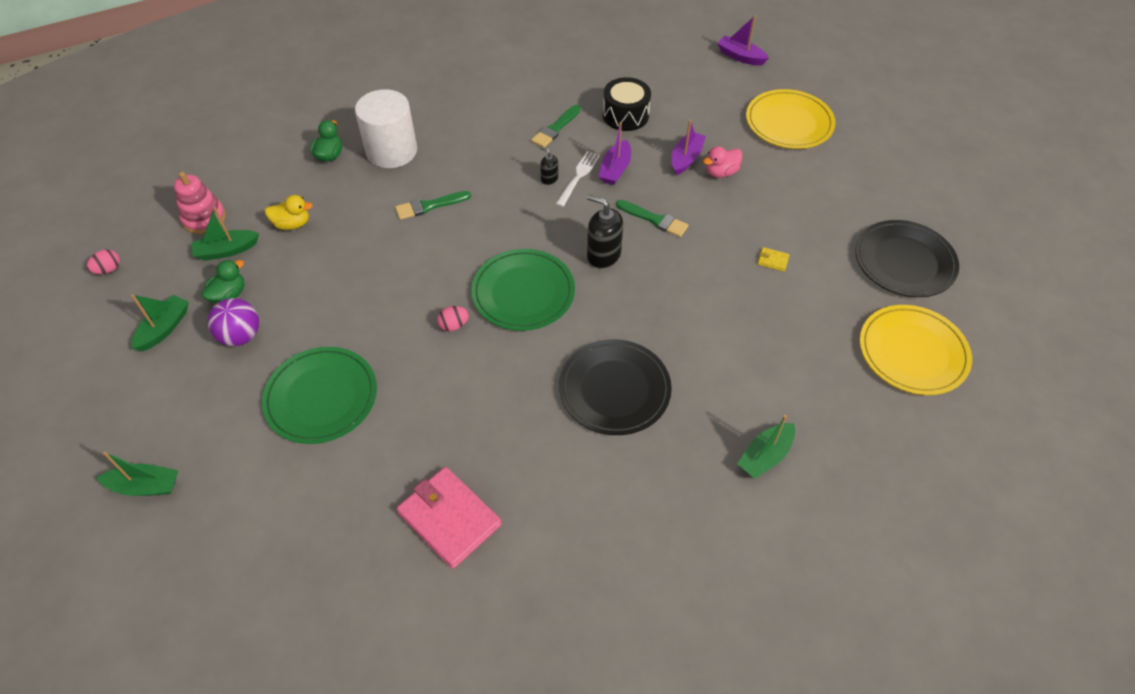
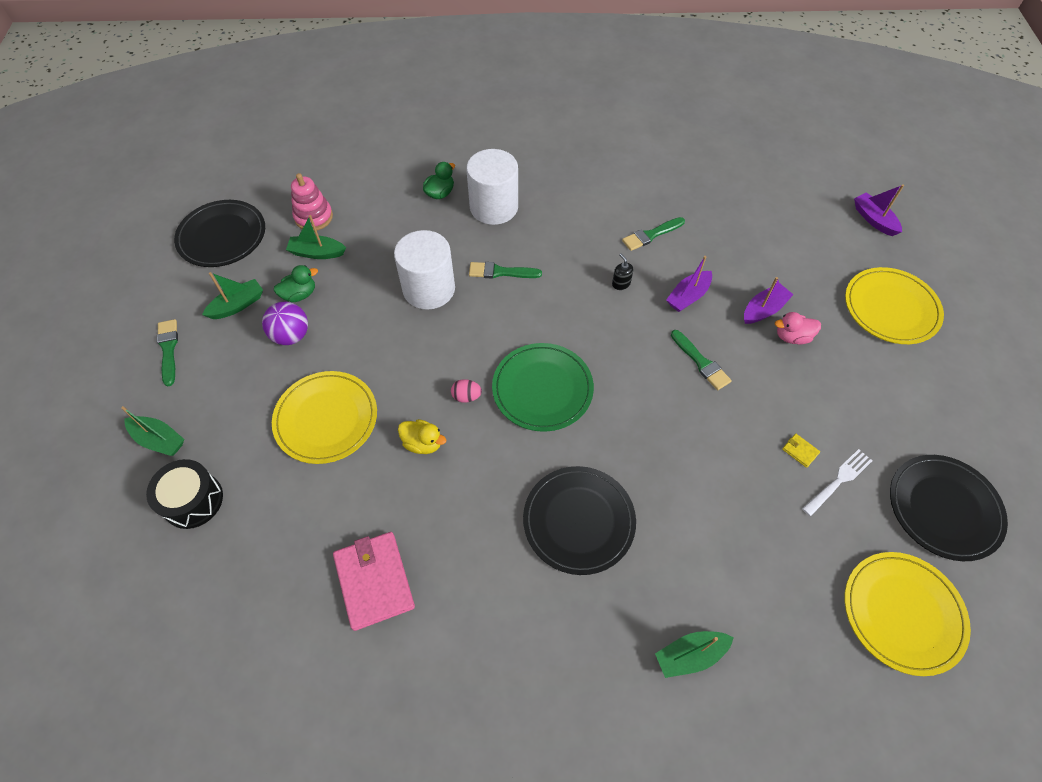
camera: 25 degrees right, 5 degrees up
pink egg [87,249,120,274] -> black plate [174,200,265,267]
green plate [262,347,377,444] -> yellow plate [272,371,377,464]
yellow duck [265,195,313,230] -> yellow duck moved to [398,419,446,454]
white fork [556,151,600,207] -> white fork moved to [802,449,873,516]
black soap dispenser [587,194,623,269] -> none
black drum [603,77,651,131] -> black drum moved to [146,459,223,529]
none -> green brush [157,319,178,386]
none -> white cylinder [394,230,455,309]

